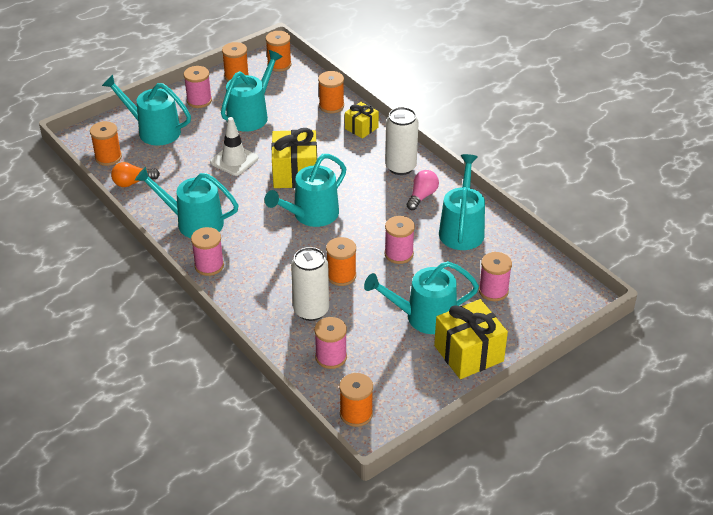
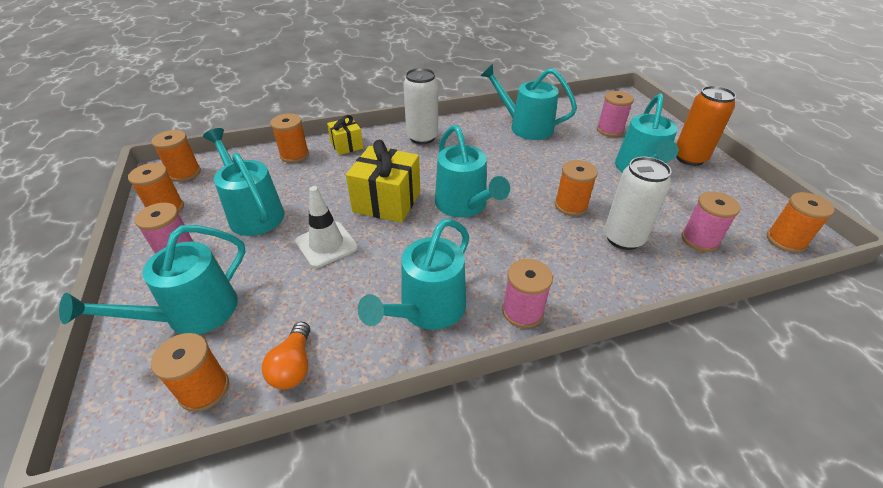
camera: 70 degrees left, 0 degrees up
pink spool [384,216,415,264] -> none
pink light bulb [407,170,439,210] -> none
yellow gift [434,299,508,379] -> orange can [676,86,736,166]

